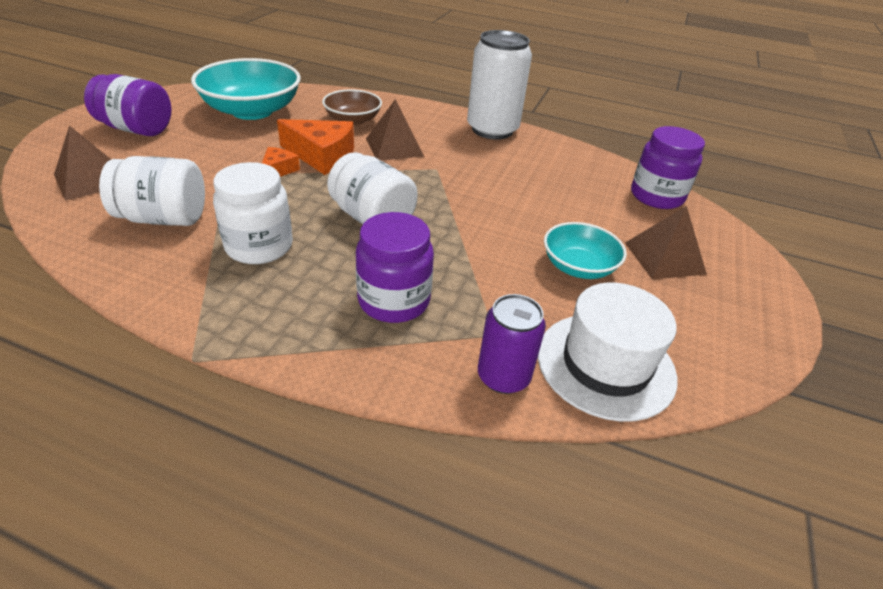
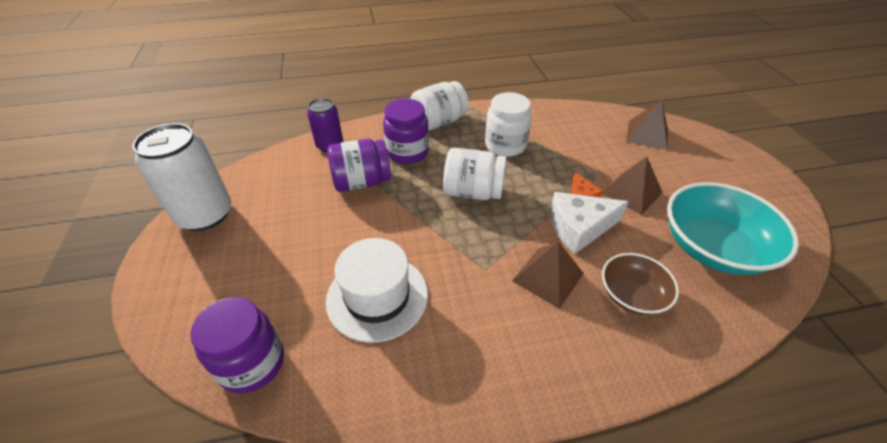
camera: 150 degrees right, 5 degrees up
purple jar [84,74,171,136] -> purple jar moved to [327,139,391,192]
white jar [99,156,205,226] -> white jar moved to [410,81,469,131]
orange cheese [277,119,354,175] -> white cheese [550,192,629,254]
white can [467,30,532,140] -> white can moved to [133,123,231,231]
white hat [538,283,677,422] -> white hat moved to [326,238,428,343]
turquoise bowl [544,222,627,279] -> none
brown pyramid [625,206,707,279] -> brown pyramid moved to [602,157,663,215]

